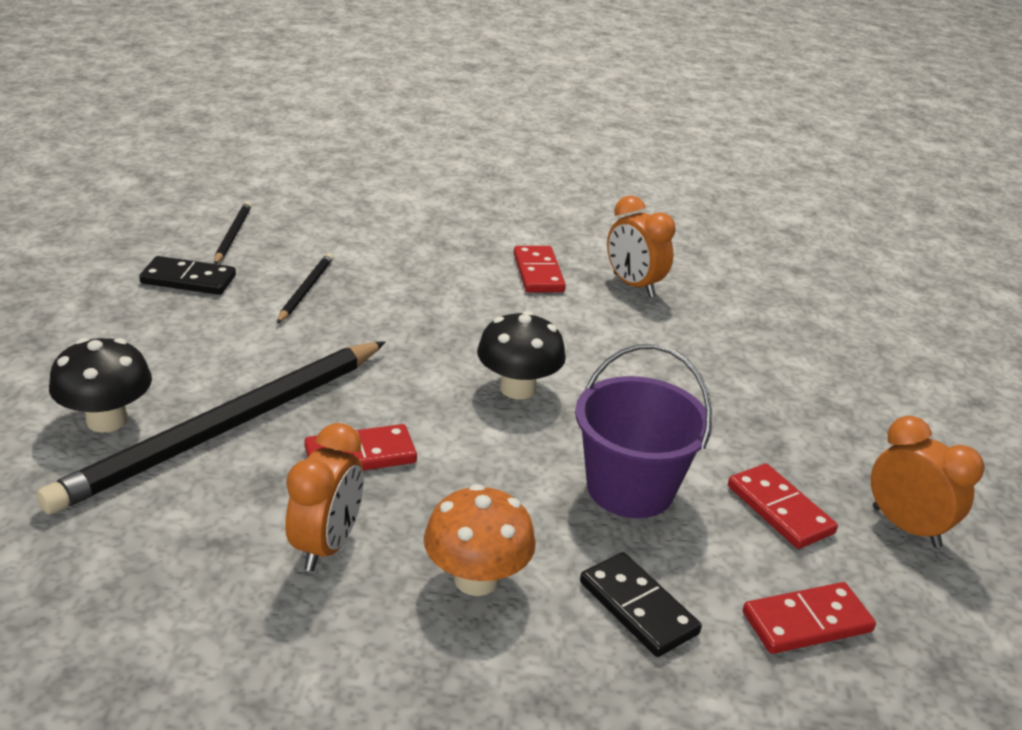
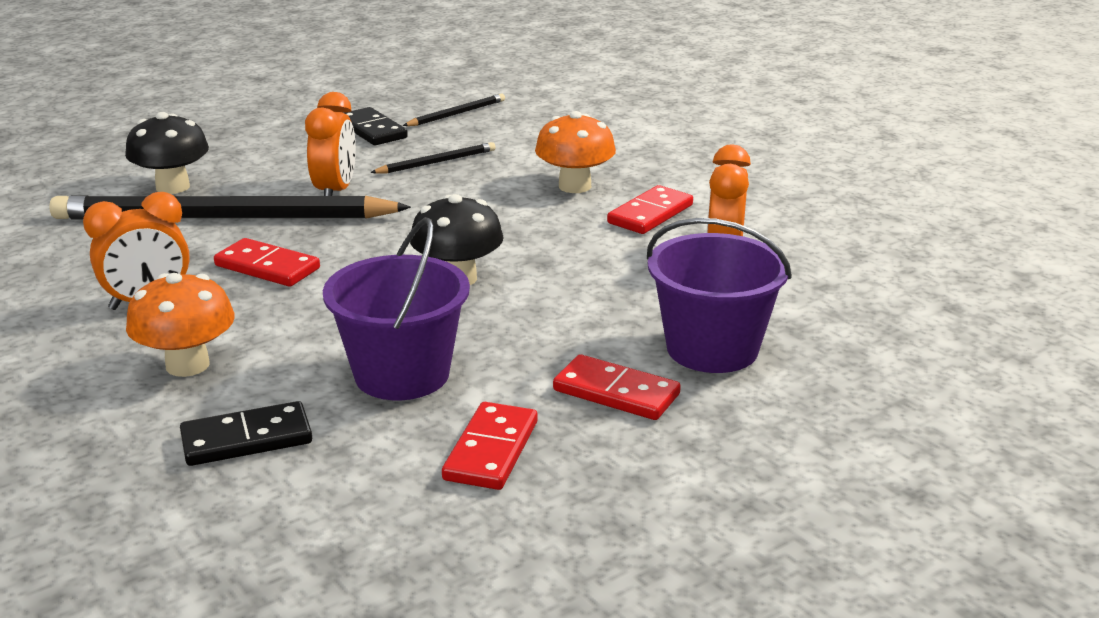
camera: 50 degrees right, 5 degrees down
black domino [580,552,702,657] -> black domino turned 60 degrees clockwise [180,401,312,466]
red domino [743,582,876,654] -> red domino moved to [553,354,681,420]
orange clock [871,416,985,548] -> orange clock moved to [305,92,356,196]
none -> orange mushroom [535,111,616,193]
none -> purple bucket [647,218,792,373]

